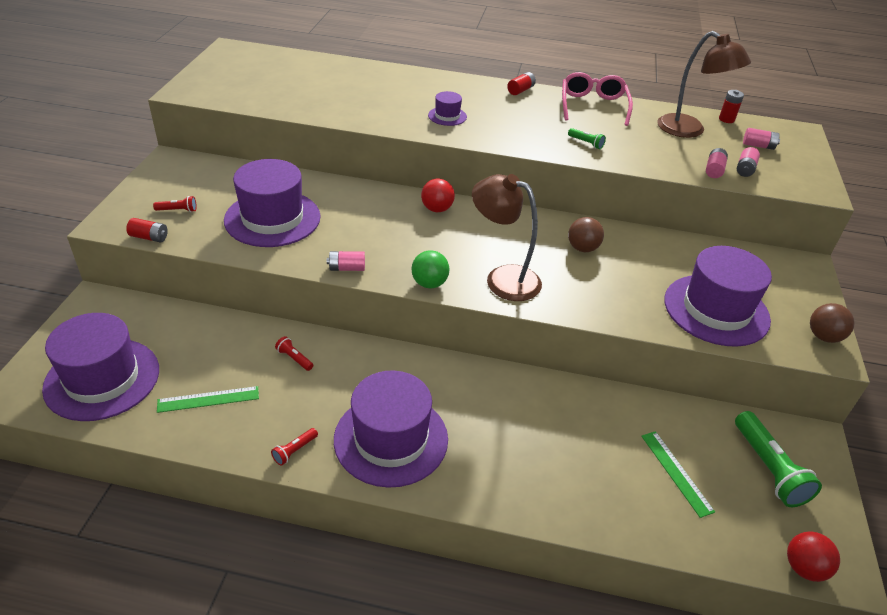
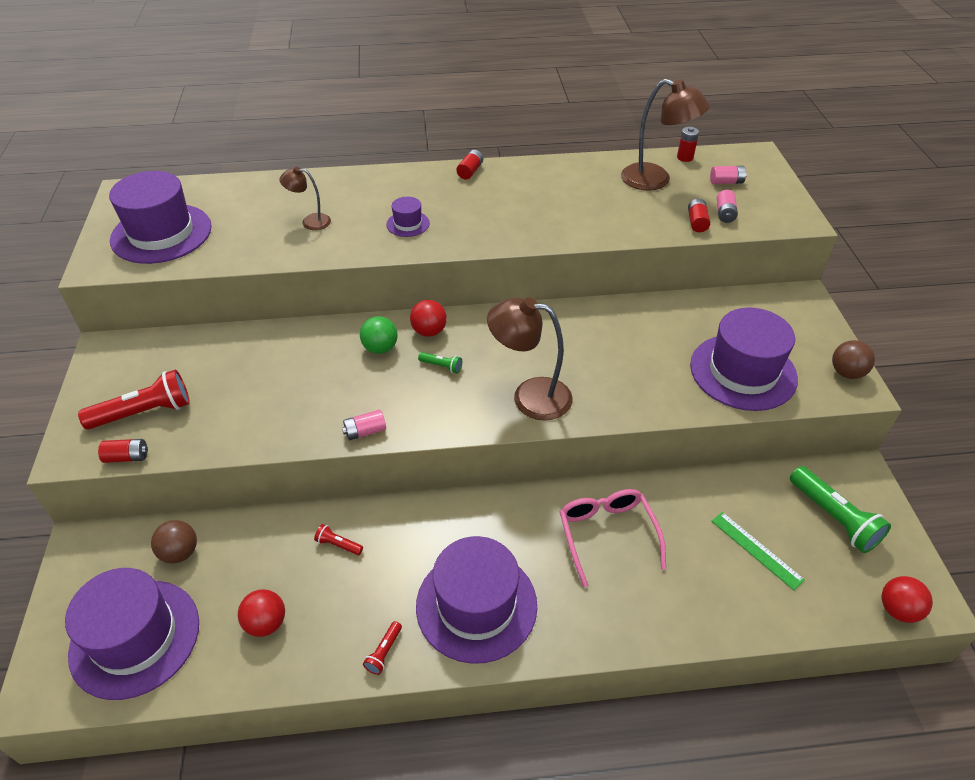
camera: 15 degrees left, 5 degrees up
red flashlight [153,196,197,212] -> red flashlight [78,370,190,430], size x2.14
green ruler [157,386,259,413] -> red ball [238,589,285,637]
purple hat [224,159,321,247] -> purple hat moved to [109,171,212,264]
green ball [411,250,449,288] -> green ball moved to [360,316,398,354]
pink glasses [562,72,633,126] -> pink glasses moved to [560,489,666,587]
green flashlight [568,128,606,149] -> green flashlight moved to [418,352,462,374]
brown ball [568,217,604,252] -> brown ball moved to [151,520,197,564]
pink battery [706,148,728,178] -> red battery [688,199,710,232]
none -> brown lamp [279,167,331,230]

